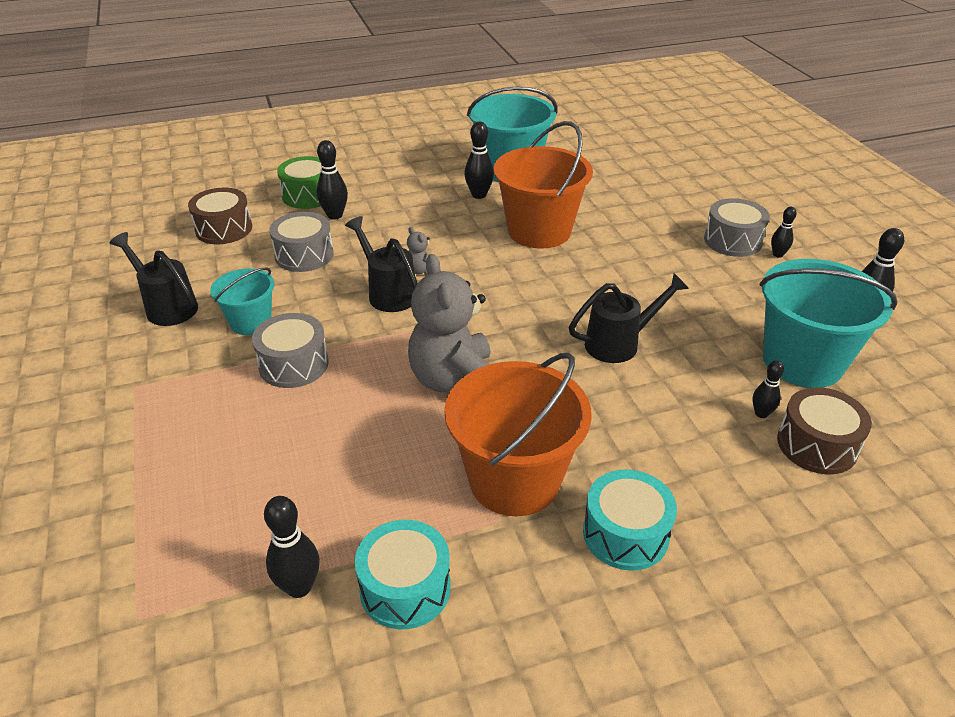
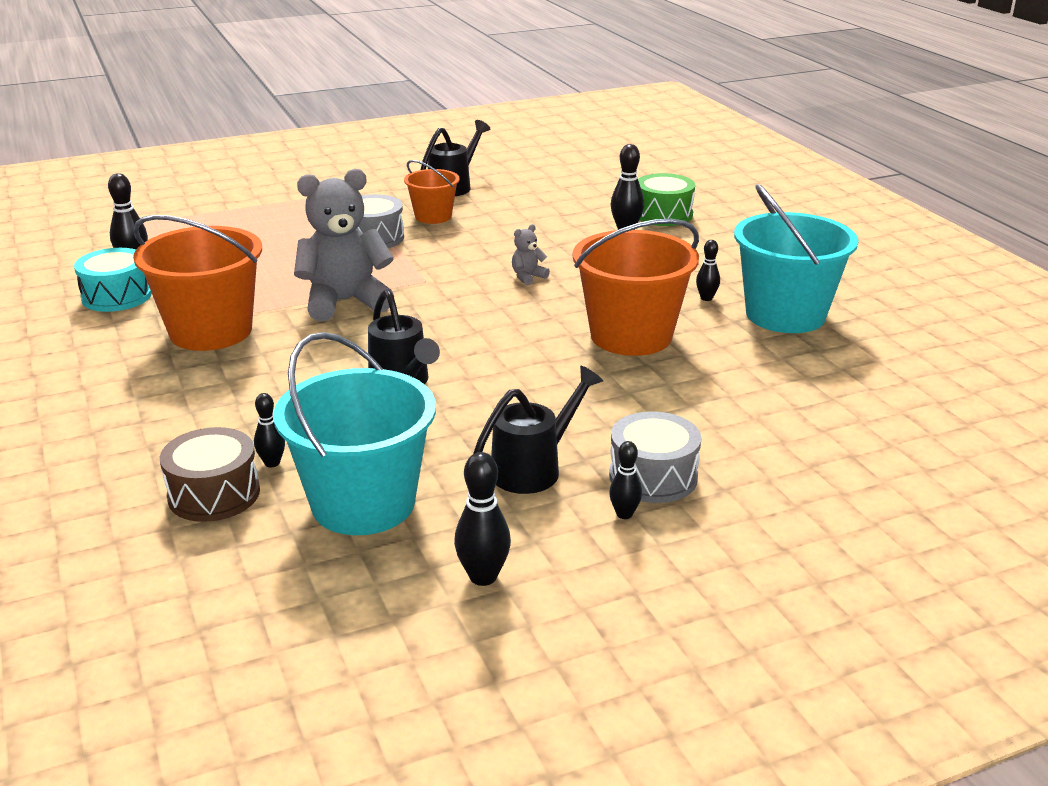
camera: 85 degrees right, 10 degrees down
brown drum [188,188,252,244] -> none
turquoise bucket [210,268,275,335] -> orange bucket [404,160,460,224]
grey drum [269,212,334,272] -> none
black watering can [345,216,418,312] -> black watering can moved to [473,366,603,494]
black bowling pin [464,121,494,199] -> black bowling pin [696,240,720,301], size x0.63
turquoise drum [583,469,677,571] -> none

